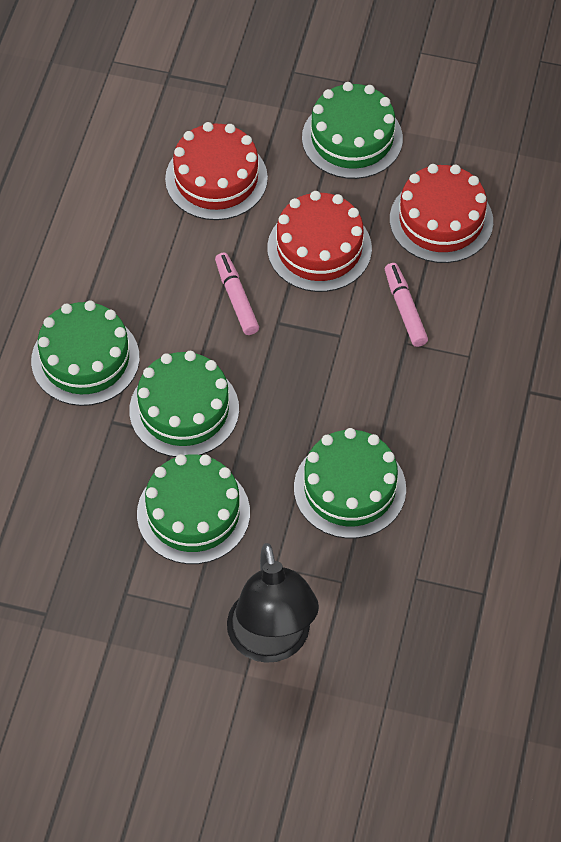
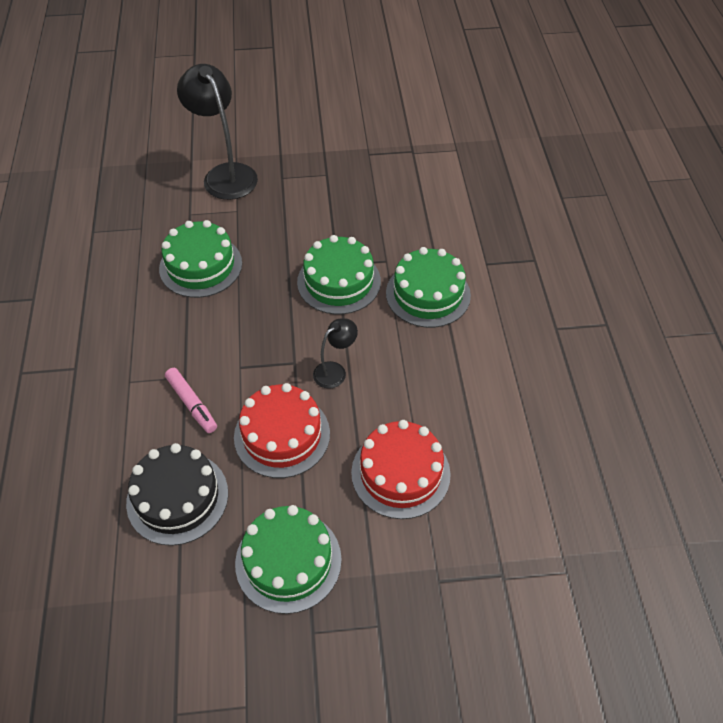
camera: 160 degrees right, 5 degrees down
green cake [137,454,250,564] -> none
pink marker [215,253,259,335] -> black lamp [313,318,358,388]
red cake [390,164,493,263] -> black cake [126,443,228,546]

